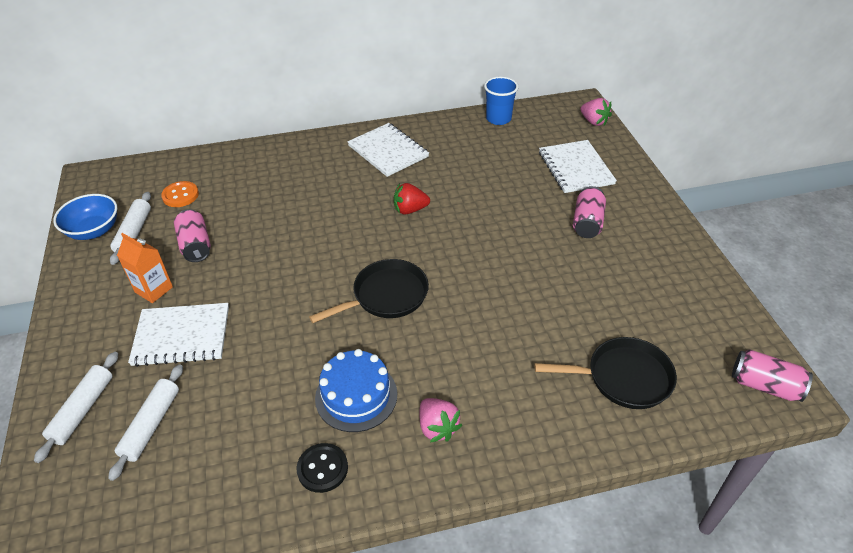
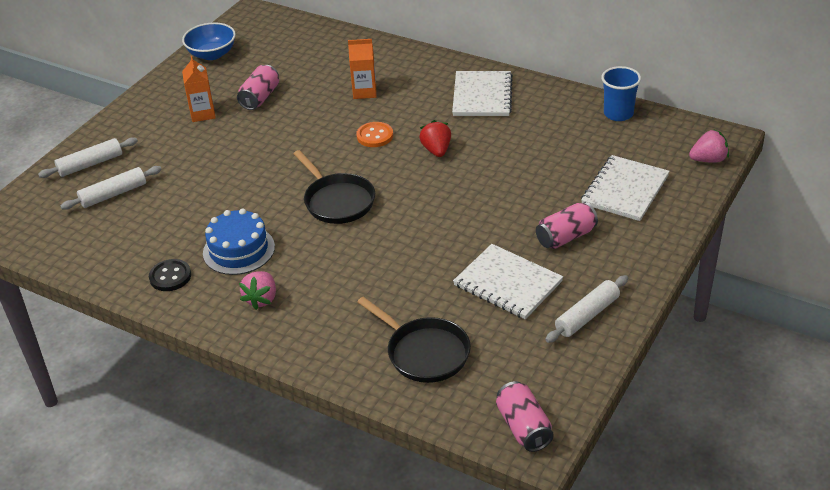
camera: 45 degrees right, 5 degrees down
white rolling pin [110,192,151,265] -> white rolling pin moved to [545,275,628,343]
white notebook [128,303,229,367] -> white notebook moved to [453,244,563,319]
orange button [161,181,199,207] -> orange button moved to [356,122,393,147]
black pan [309,259,429,323] -> black pan turned 45 degrees clockwise [293,150,375,224]
red strawberry [394,183,430,215] -> red strawberry turned 45 degrees clockwise [419,120,451,157]
pink strawberry [580,98,612,126] -> pink strawberry turned 105 degrees counterclockwise [689,129,729,163]
none -> orange carton [348,39,376,99]

